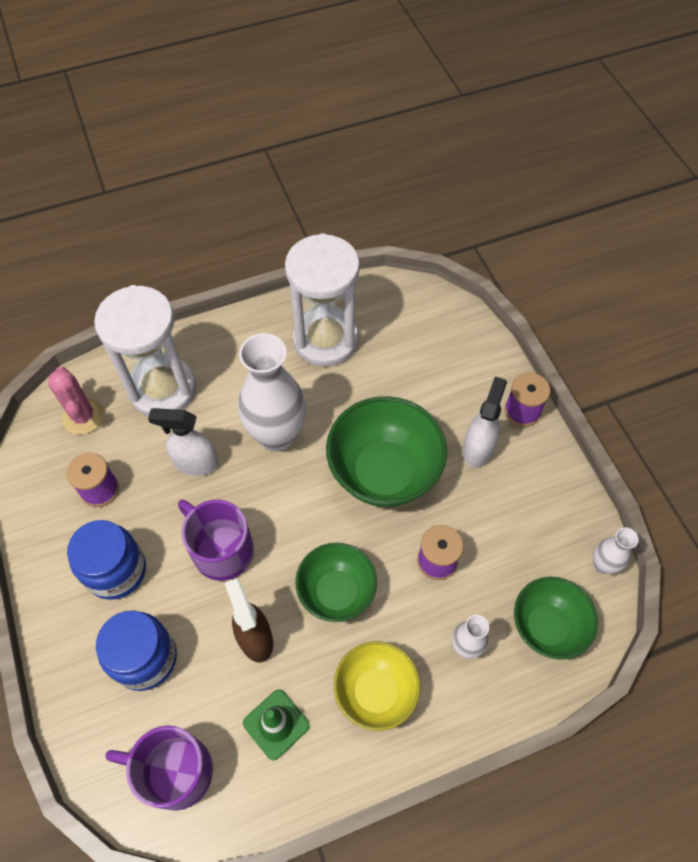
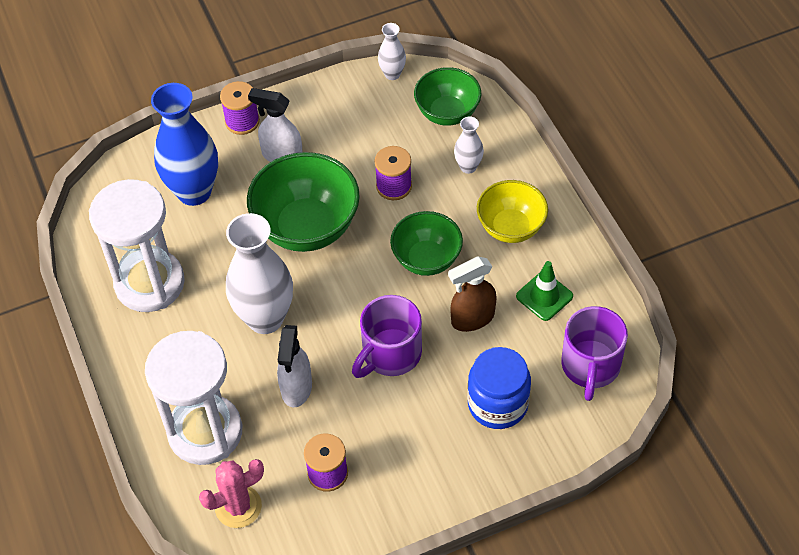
camera: 90 degrees left, 5 degrees down
blue jar [67,520,146,600] -> none
none -> blue vase [151,83,218,206]

